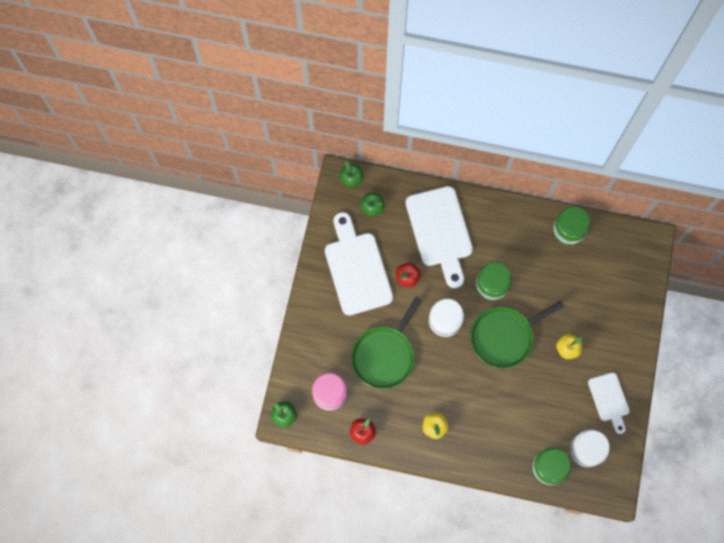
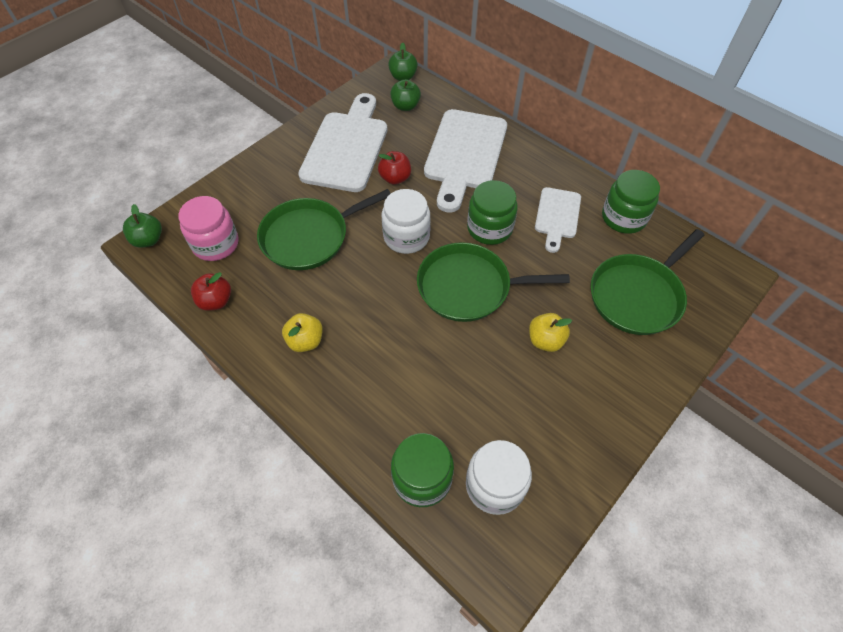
camera: 30 degrees right, 15 degrees down
white cutting board [588,373,629,434] -> white cutting board moved to [535,187,581,253]
none -> green pan [591,229,704,335]

